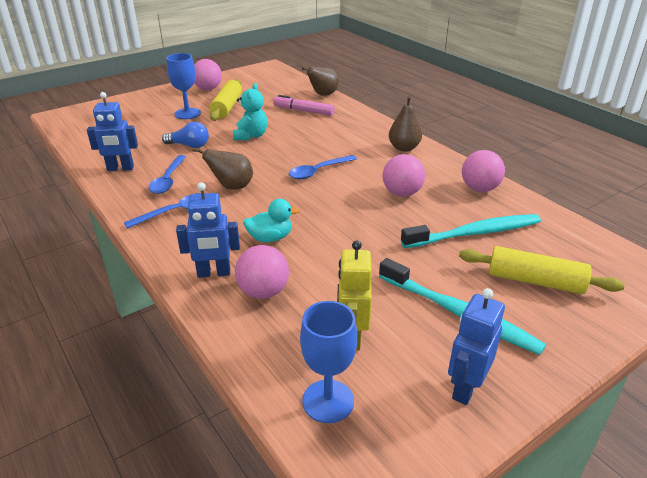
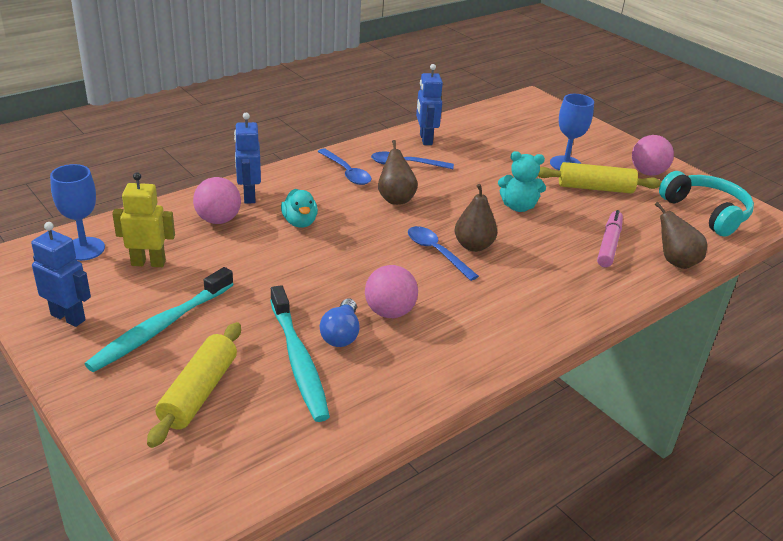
camera: 85 degrees right, 0 degrees up
blue light bulb [162,122,209,148] -> blue light bulb moved to [320,299,360,347]
brown pear [389,96,422,152] -> brown pear moved to [455,184,497,252]
pink ball [462,150,505,192] -> none
none -> turquoise headphones [659,171,754,237]

